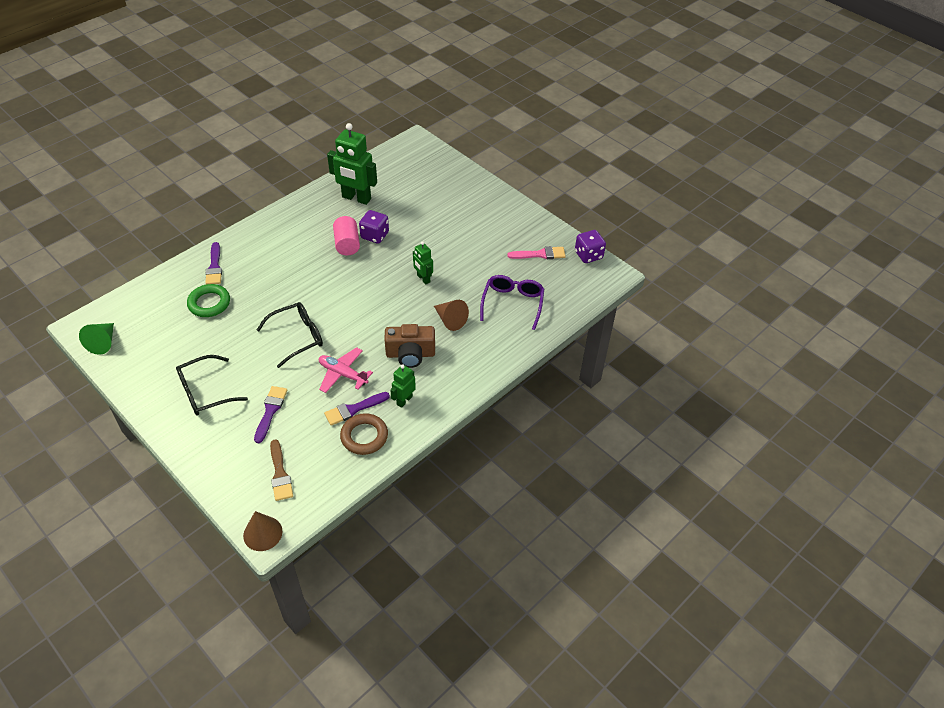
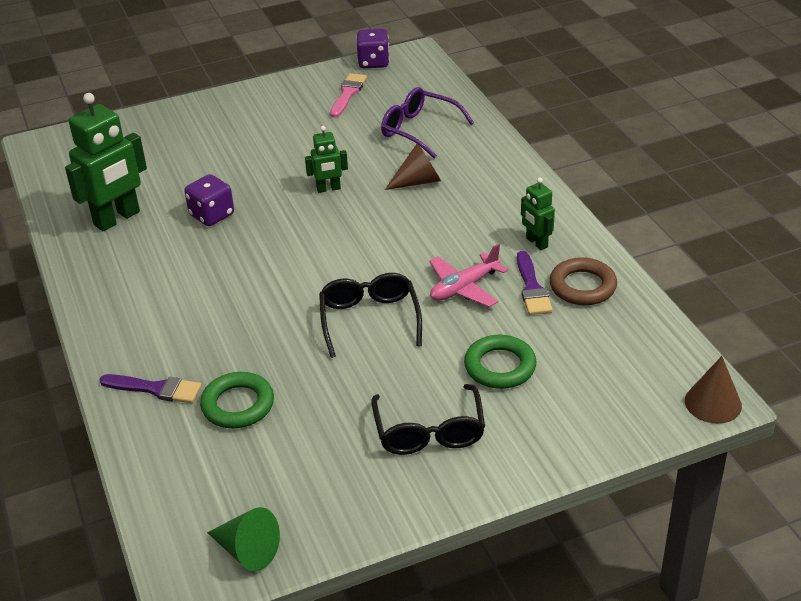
camera: 65 degrees left, 10 degrees down
purple brush [254,386,287,443] -> green ring [464,335,536,389]
brown brush [270,439,293,501] -> none
pink cylinder [333,216,360,256] -> none
brown camera [385,324,435,368] -> none

